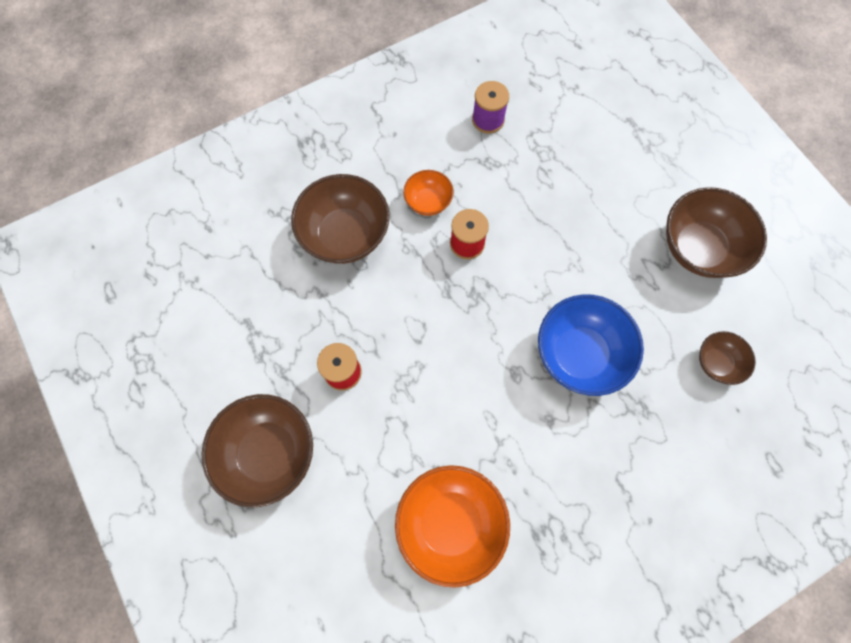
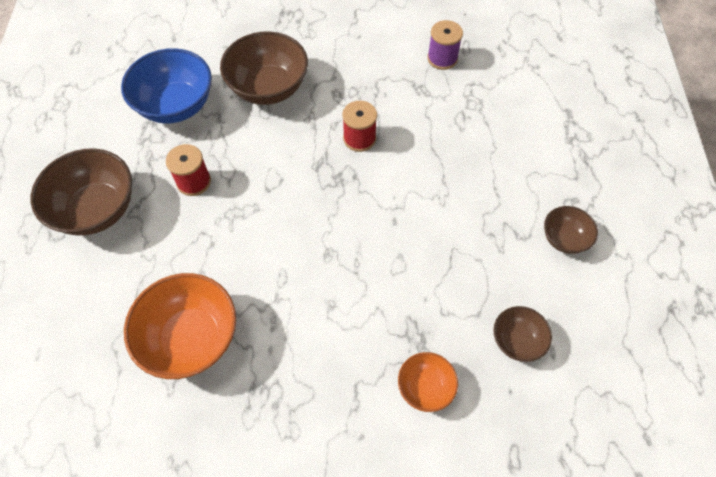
camera: 30 degrees right, 10 degrees down
orange bowl [403,170,454,216] -> orange bowl moved to [398,352,458,412]
blue bowl [538,294,644,396] -> blue bowl moved to [121,48,212,124]
brown bowl [666,187,767,278] -> brown bowl [544,206,598,254], size x0.54

